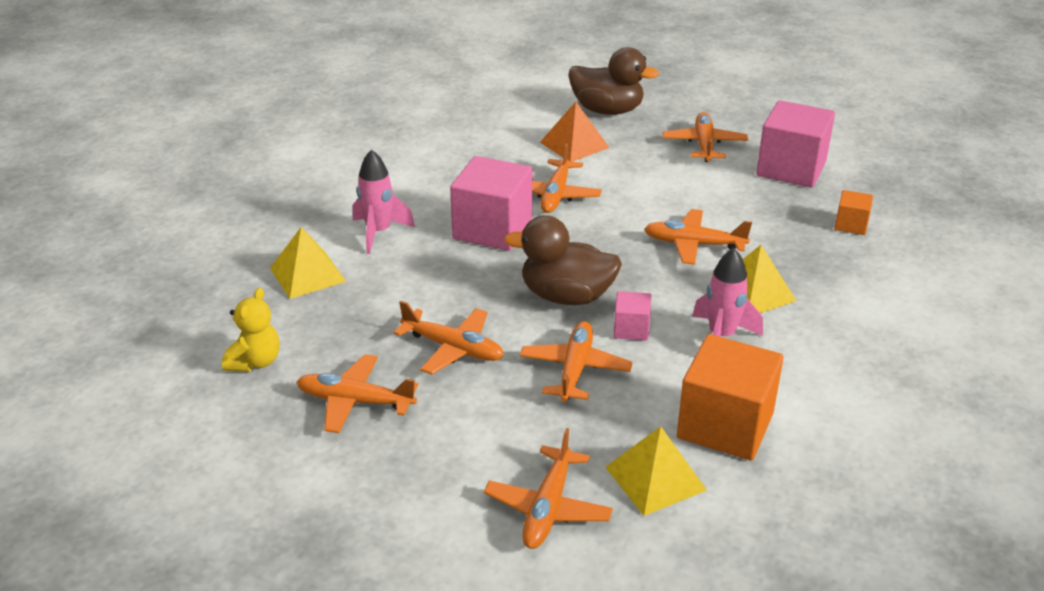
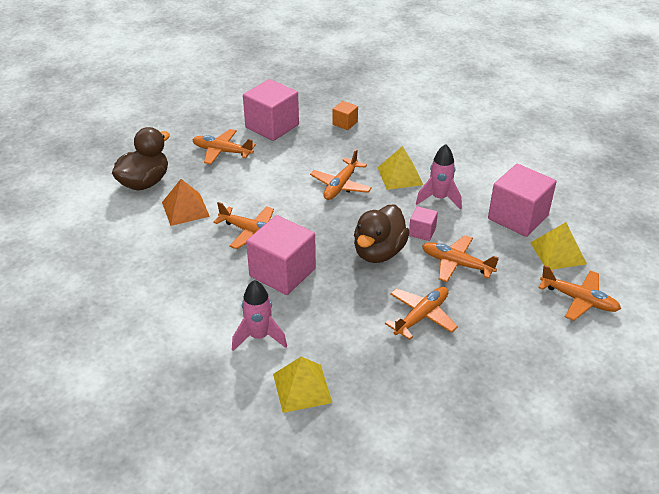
camera: 75 degrees left, 5 degrees up
yellow teddy bear [222,288,280,372] -> none
orange plane [297,354,418,433] -> none
orange cube [677,334,784,461] -> pink cube [488,164,556,237]

